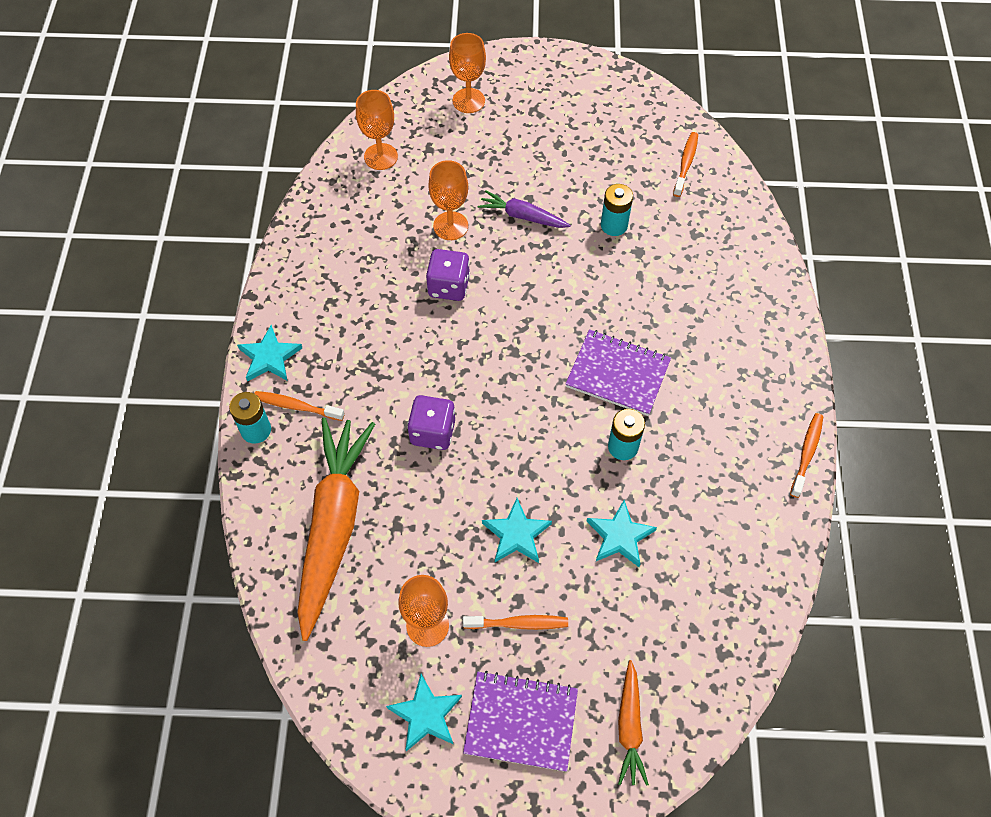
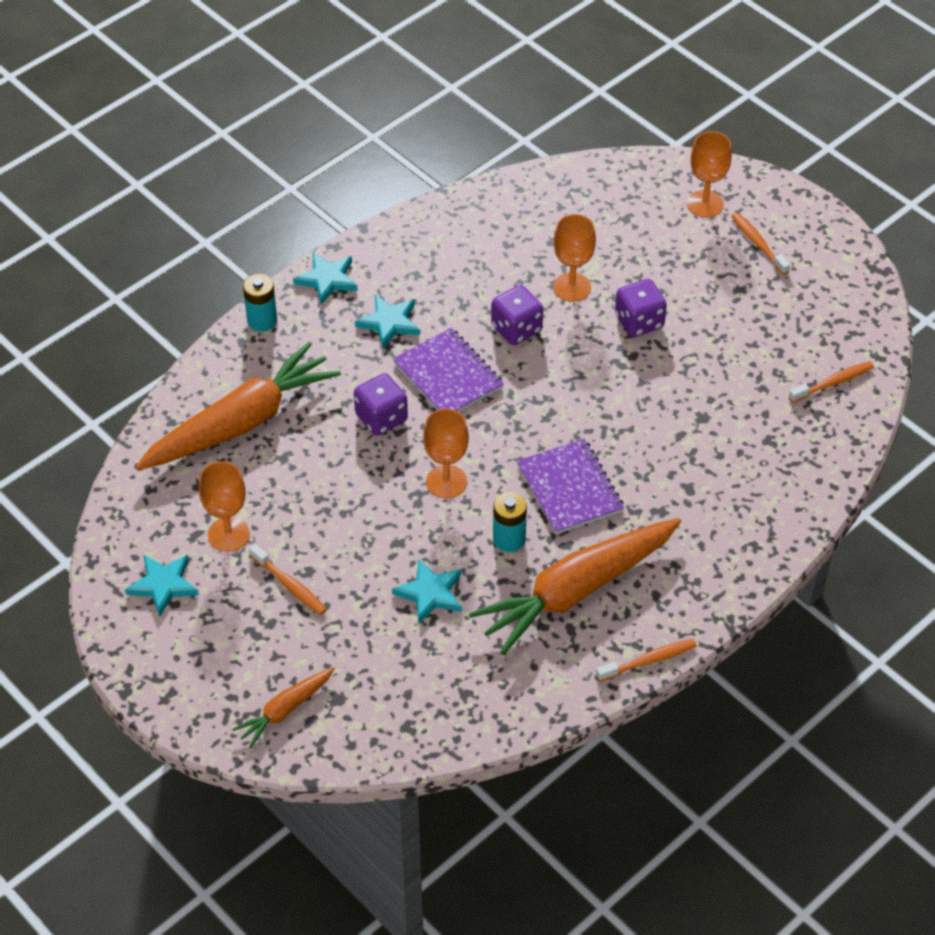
camera: 45 degrees right, 10 degrees down
orange toothbrush [254,391,345,421] -> orange toothbrush moved to [731,212,790,275]
orange goblet [356,90,398,170] -> orange goblet moved to [423,409,469,498]
purple notebook [463,671,578,772] -> purple notebook moved to [393,328,504,412]
purple carrot [478,190,571,228] -> purple dice [615,279,667,337]
turquoise star [482,498,552,563] -> turquoise star moved to [355,295,420,348]
turquoise battery [601,184,633,236] -> none
none -> orange carrot [469,518,681,655]

